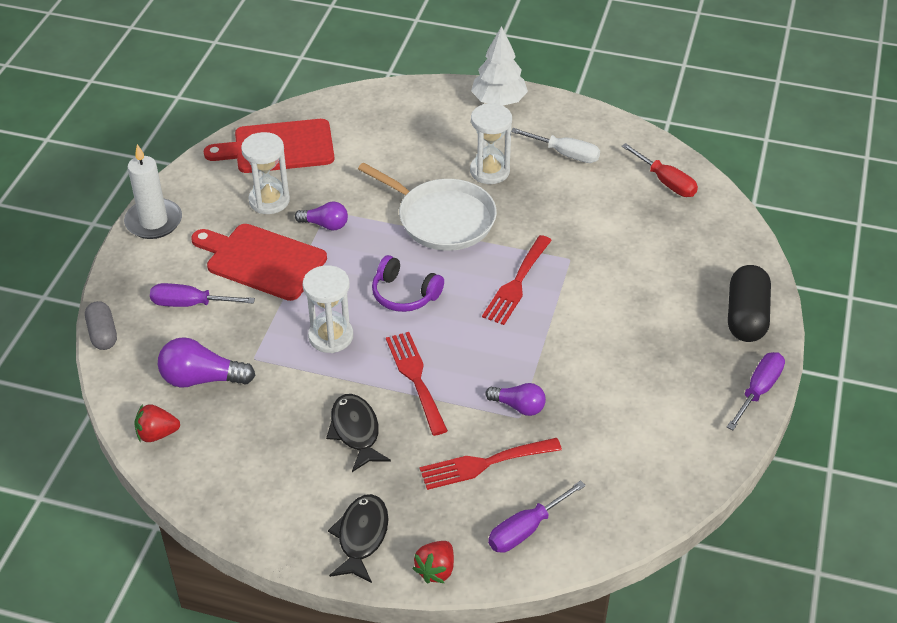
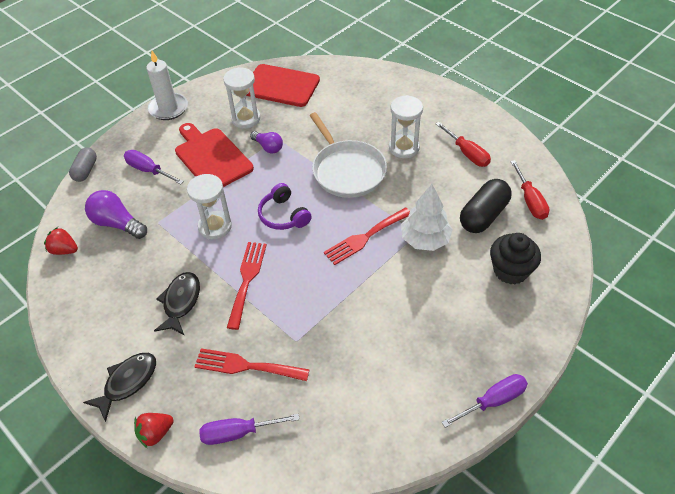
camera: 30 degrees right, 5 degrees up
white tree [471,26,528,106] -> white tree moved to [401,184,453,251]
purple light bulb [485,383,546,416] -> none
white screwdriver [511,128,600,163] -> red screwdriver [435,122,491,167]
black capsule [728,265,771,342] -> black capsule moved to [460,179,512,233]
none -> black cupcake [490,233,541,285]

